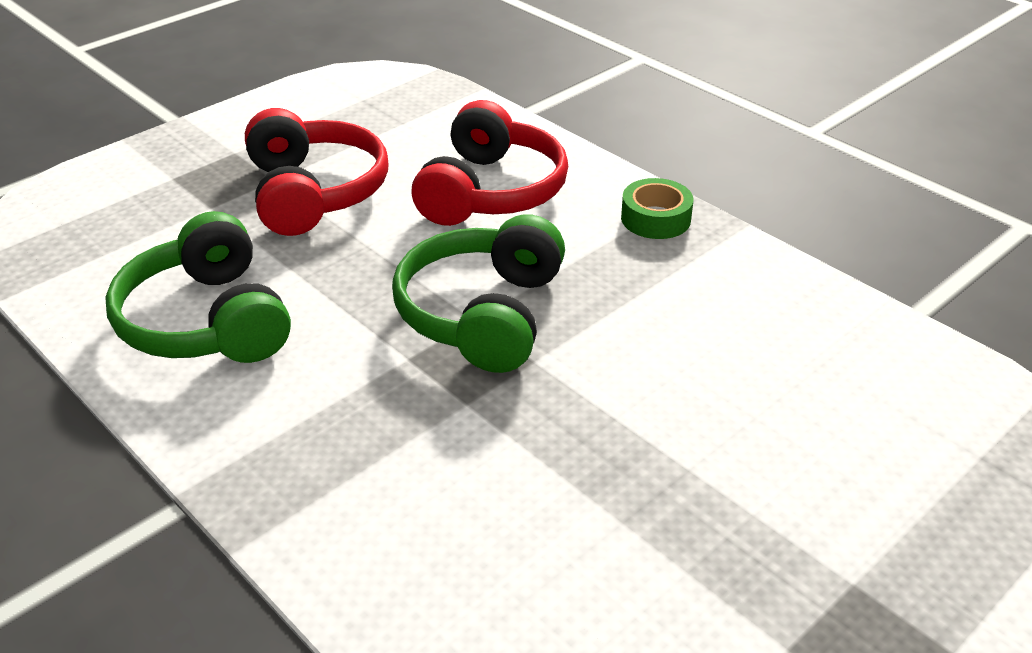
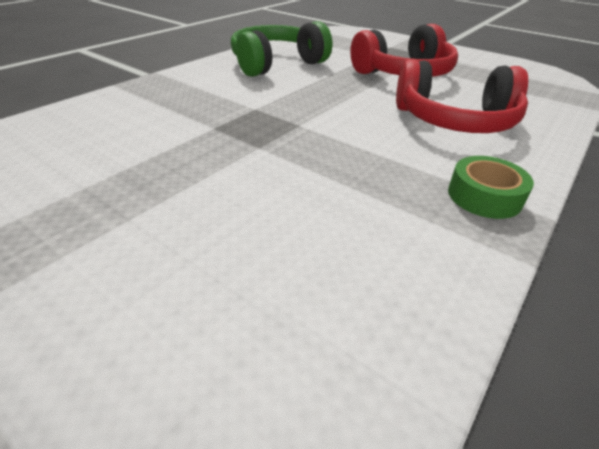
camera: 80 degrees right, 0 degrees up
green headphones [392,214,565,373] -> none

